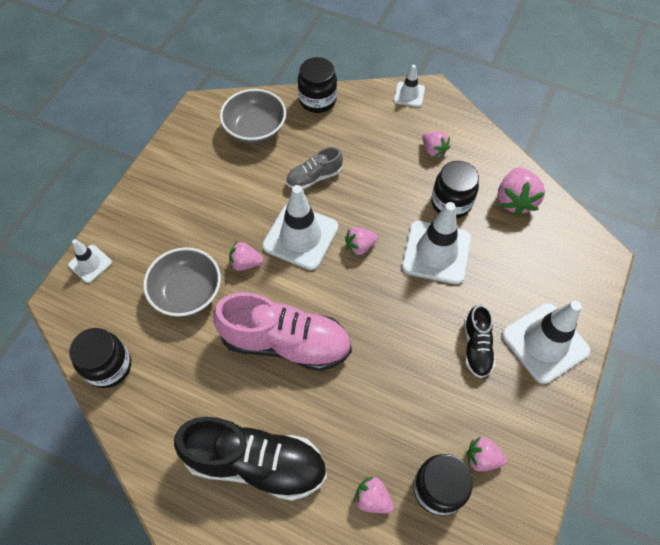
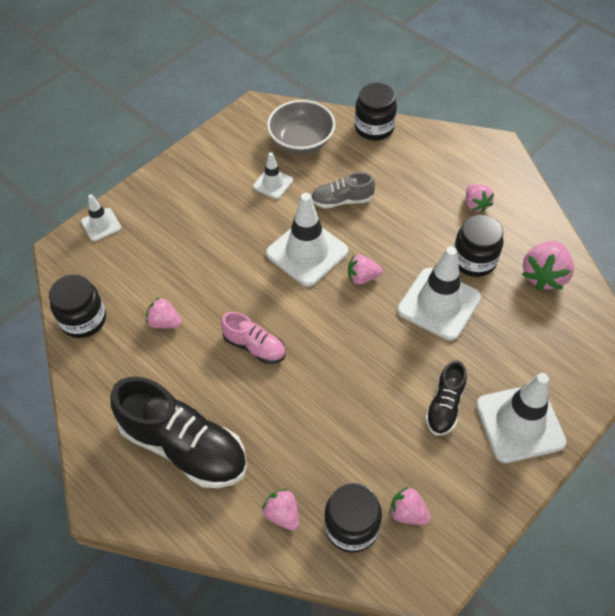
camera: 20 degrees right, 5 degrees down
grey bowl [143,247,221,317] -> none
pink shoe [213,292,352,371] -> pink shoe [221,312,286,364], size x0.52
pink strawberry [229,242,263,271] -> pink strawberry moved to [146,297,182,328]
white traffic cone [394,65,425,107] -> white traffic cone moved to [253,152,293,199]

